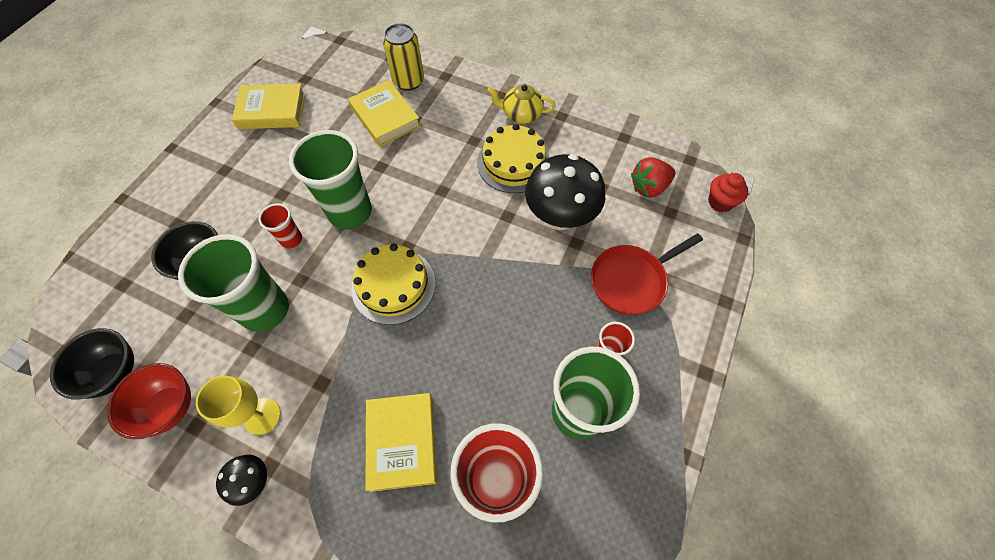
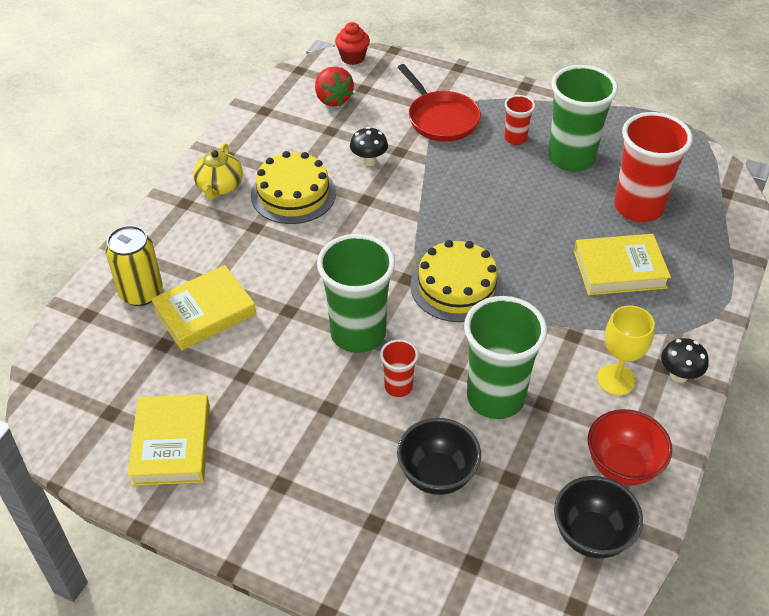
camera: 90 degrees left, 15 degrees down
black mushroom [525,154,605,230] -> black mushroom [350,127,388,166], size x0.48

